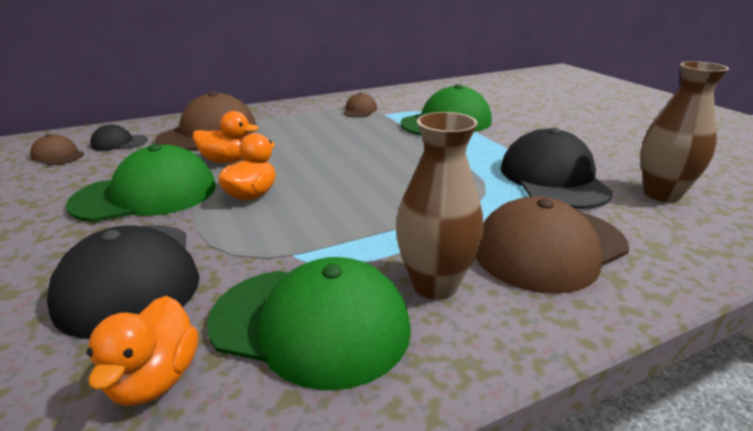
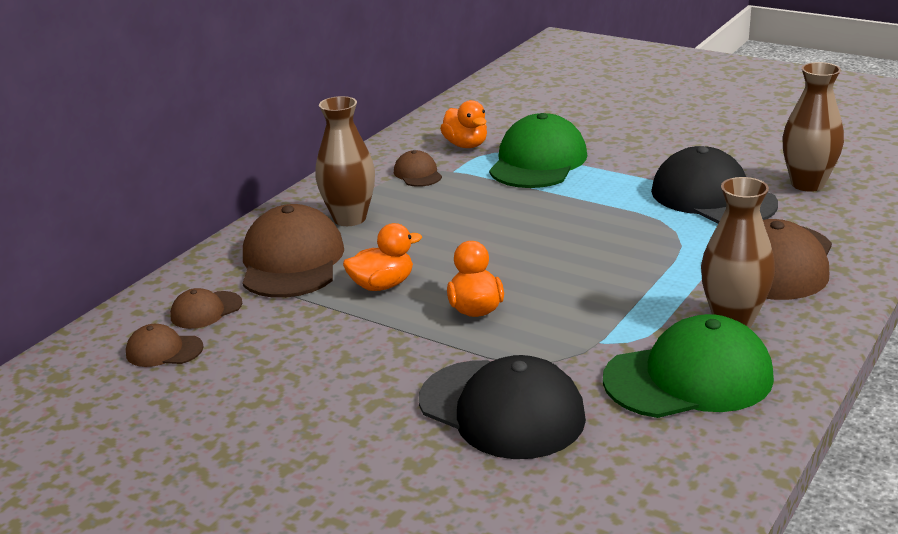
camera: 30 degrees left, 0 degrees up
green cap [66,144,216,222] -> none
orange duck [87,296,198,406] -> orange duck moved to [440,100,487,148]
black cap [90,124,148,151] -> brown cap [170,288,242,329]
none -> brown vase [315,96,375,226]

